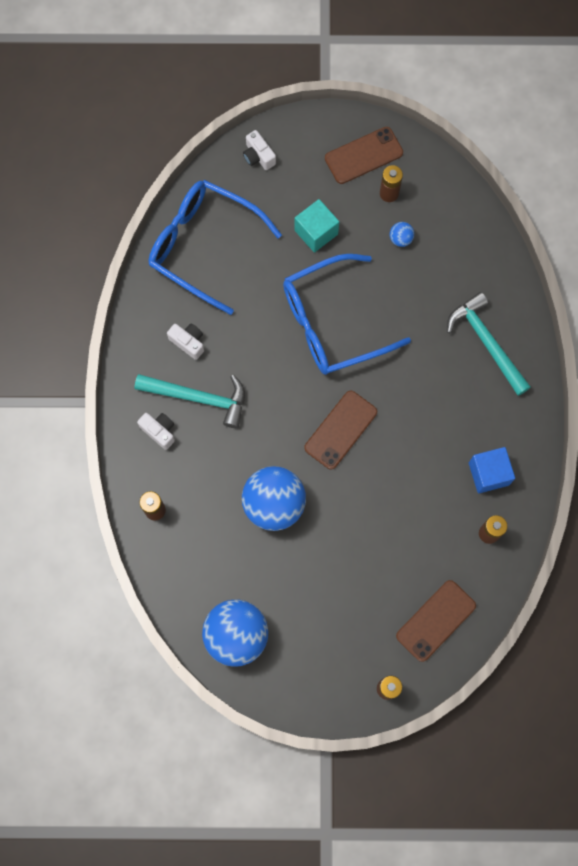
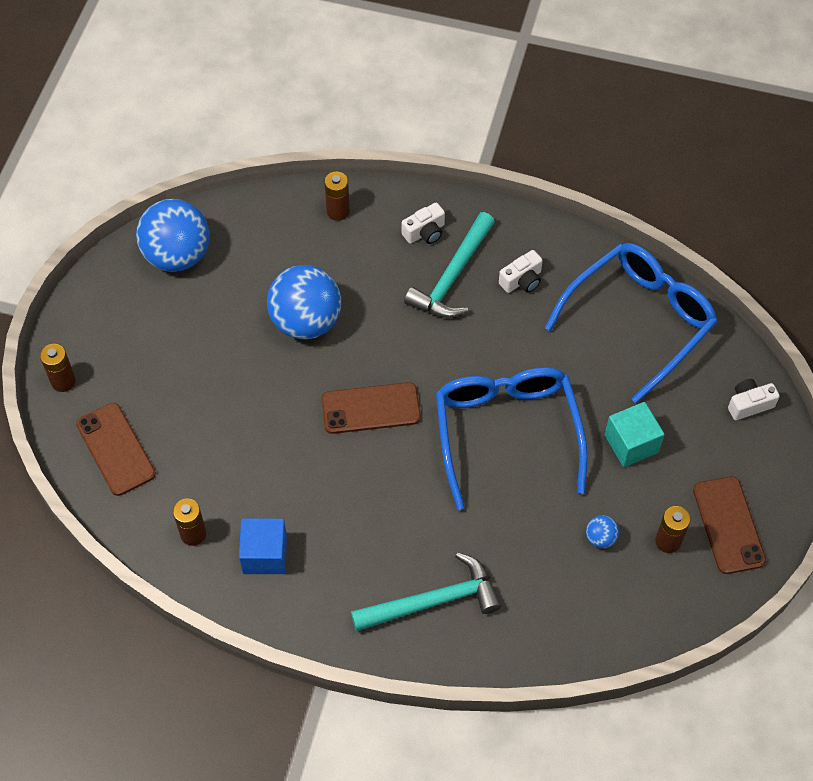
camera: 105 degrees right, 15 degrees down
brown phone [304,391,377,470] -> brown phone turned 60 degrees counterclockwise [321,382,421,434]

